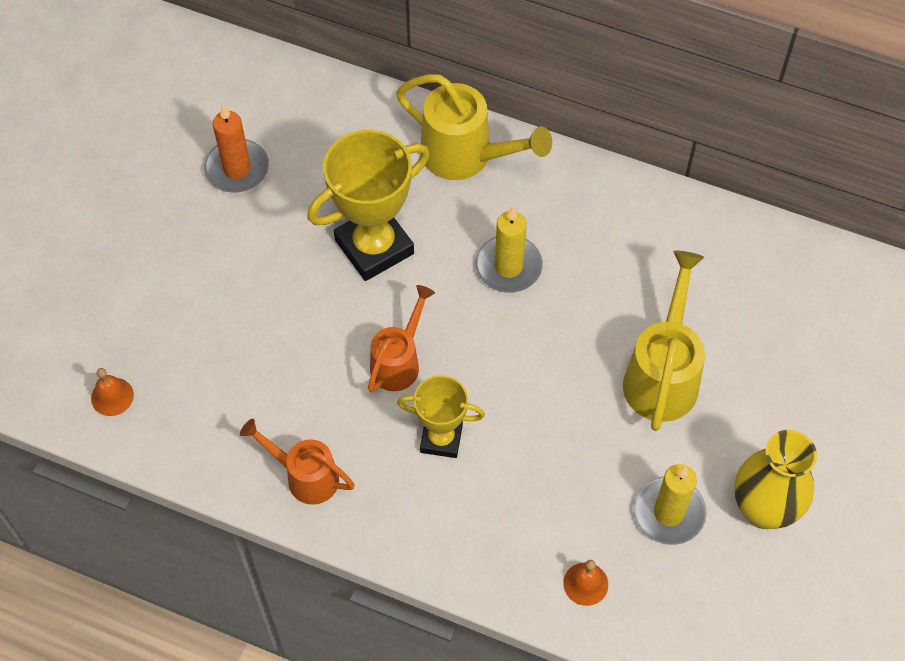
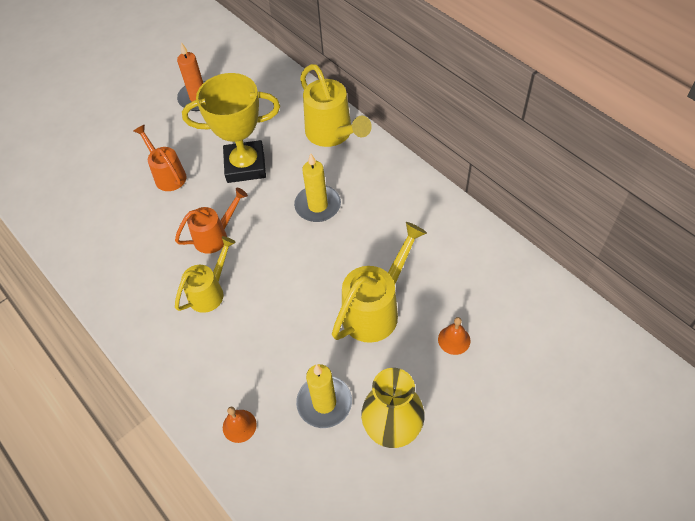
camera: 30 degrees right, 5 degrees down
orange bell [91,368,134,416] -> orange bell moved to [438,317,471,355]
orange watering can [240,419,355,505] -> orange watering can moved to [134,125,187,191]
yellow trophy [397,375,485,458] -> yellow watering can [175,236,236,313]

